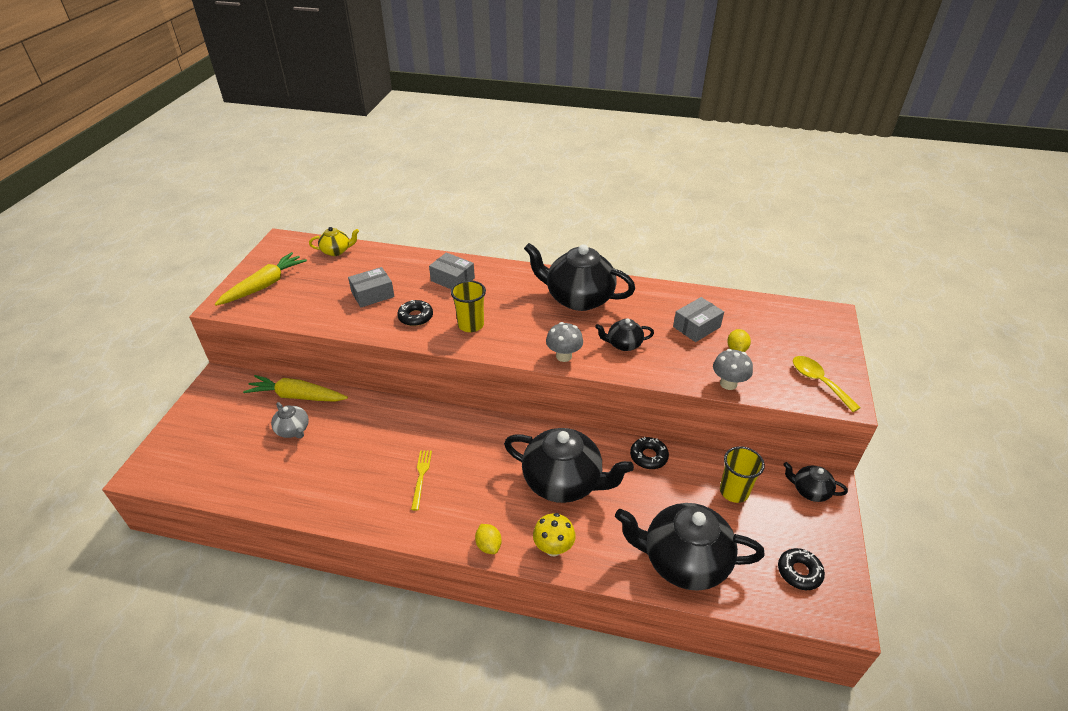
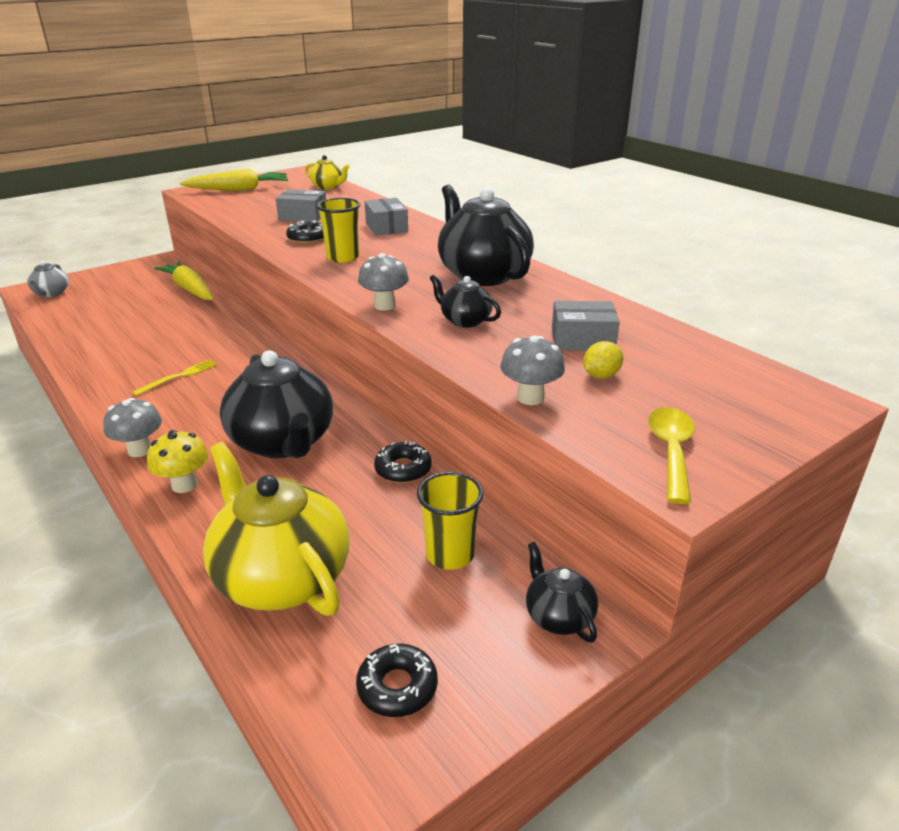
camera: 40 degrees right, 10 degrees down
grey teapot [271,402,309,438] -> grey teapot moved to [27,261,69,297]
yellow lemon [475,524,502,554] -> grey mushroom [103,398,162,457]
black teapot [615,503,765,591] -> yellow teapot [203,442,349,616]

